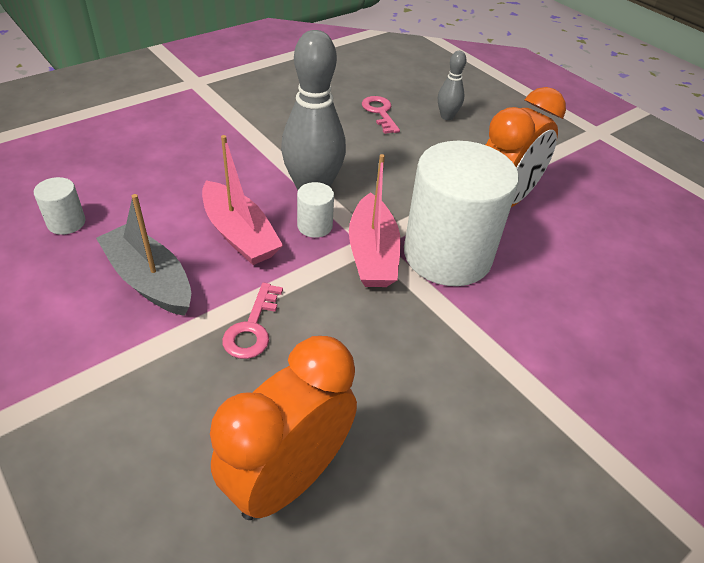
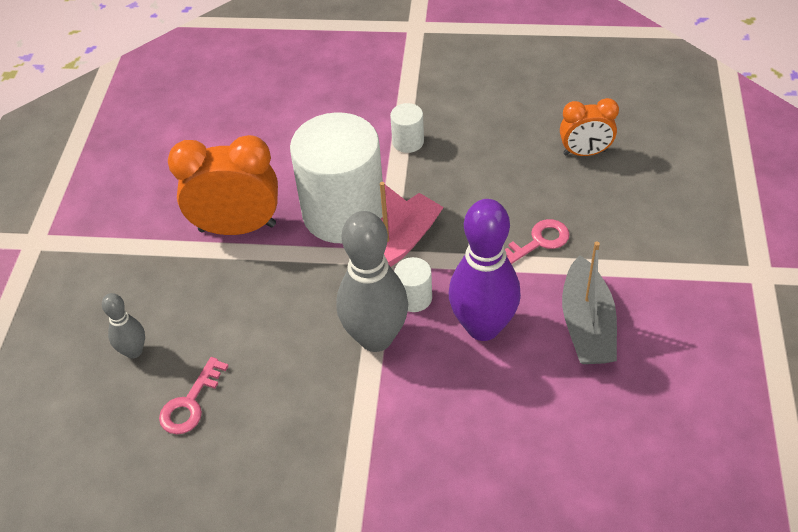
camera: 130 degrees left, 5 degrees up
white cylinder [34,177,85,235] -> white cylinder moved to [390,103,424,153]
pink boat [202,135,283,265] -> purple bowling pin [449,199,521,341]
orange clock [210,336,357,520] -> orange clock [560,98,619,156], size x0.59

